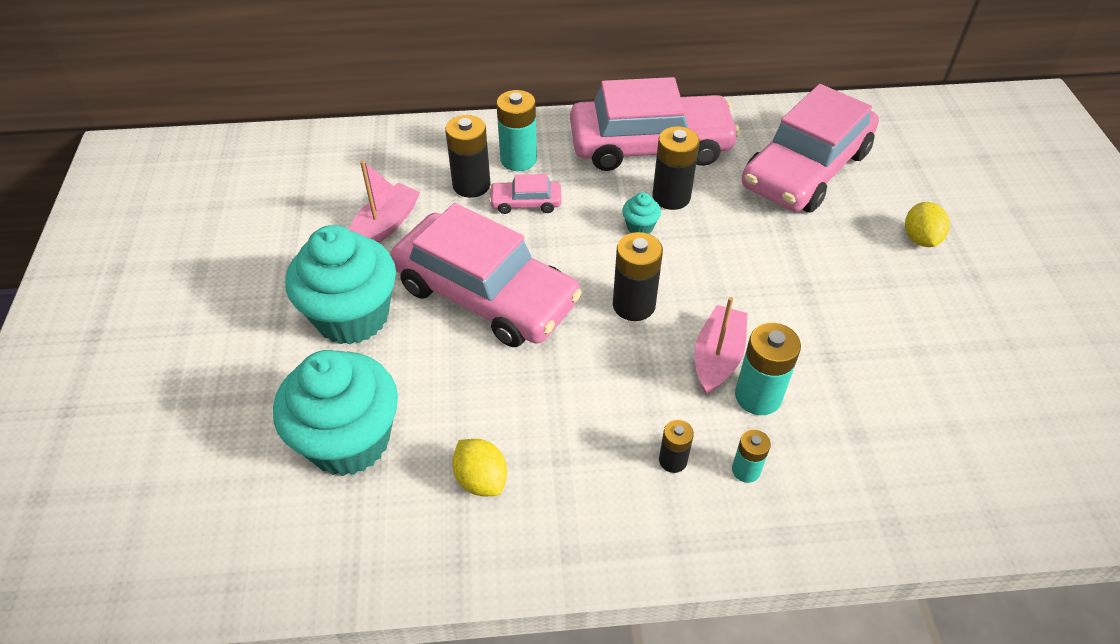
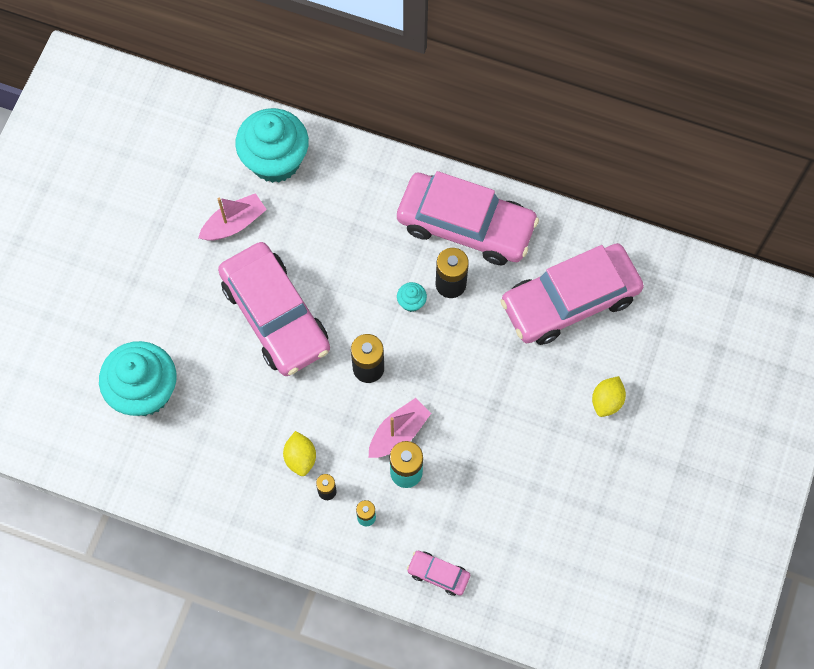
camera: 25 degrees right, 20 degrees up
turquoise cupcake [285,225,396,345] -> turquoise cupcake moved to [235,108,309,183]
black battery [445,115,490,198] -> none
yellow lemon [452,439,507,496] -> yellow lemon moved to [283,431,316,476]
pink car [489,174,562,214] -> pink car moved to [407,551,470,596]
turquoise battery [496,90,537,171] -> none

